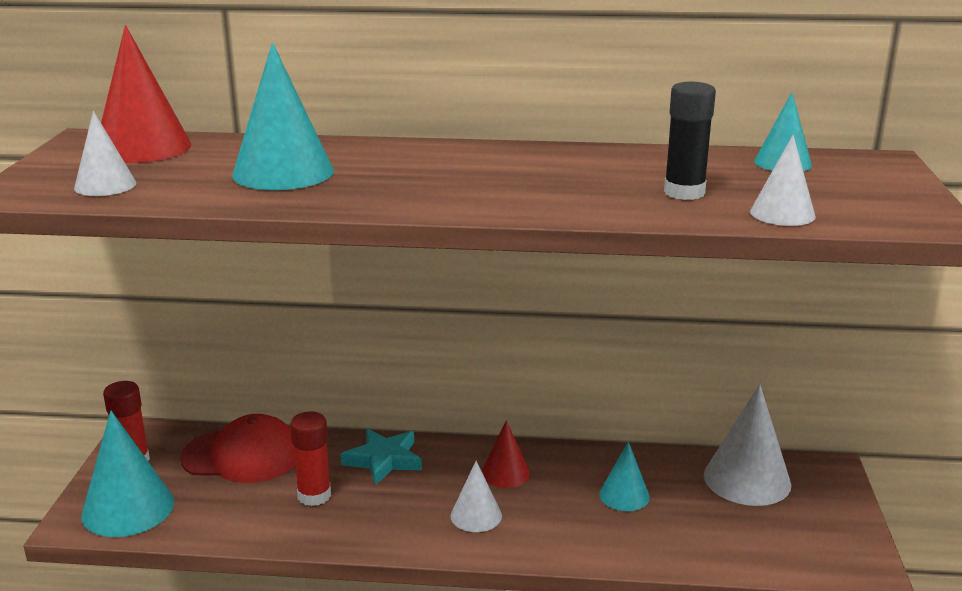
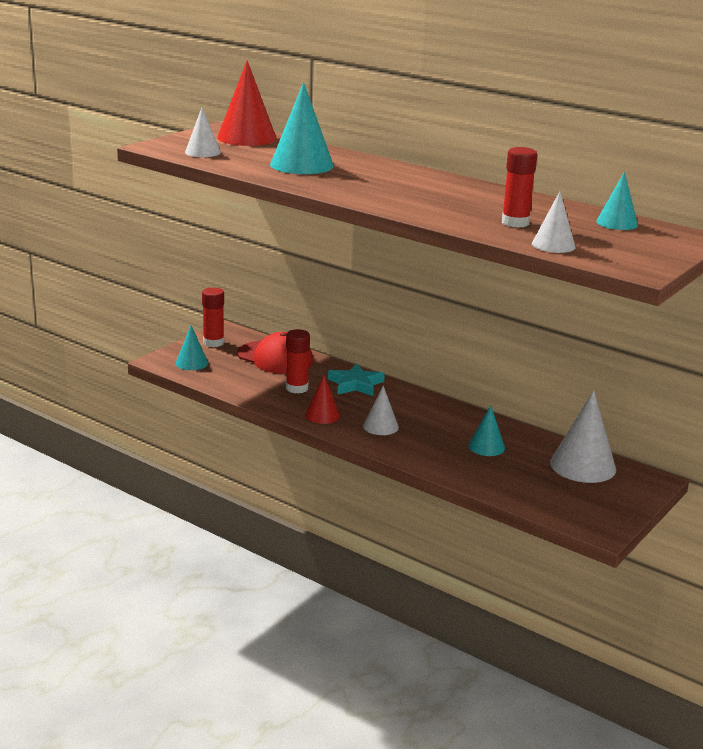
camera: 30 degrees right, 0 degrees up
turquoise cone [81,411,174,537] -> turquoise cone [175,325,208,370], size x0.57
red cone [482,420,530,488] -> red cone moved to [305,375,340,424]
black glue stick [664,82,716,200] -> red glue stick [502,147,537,228]

